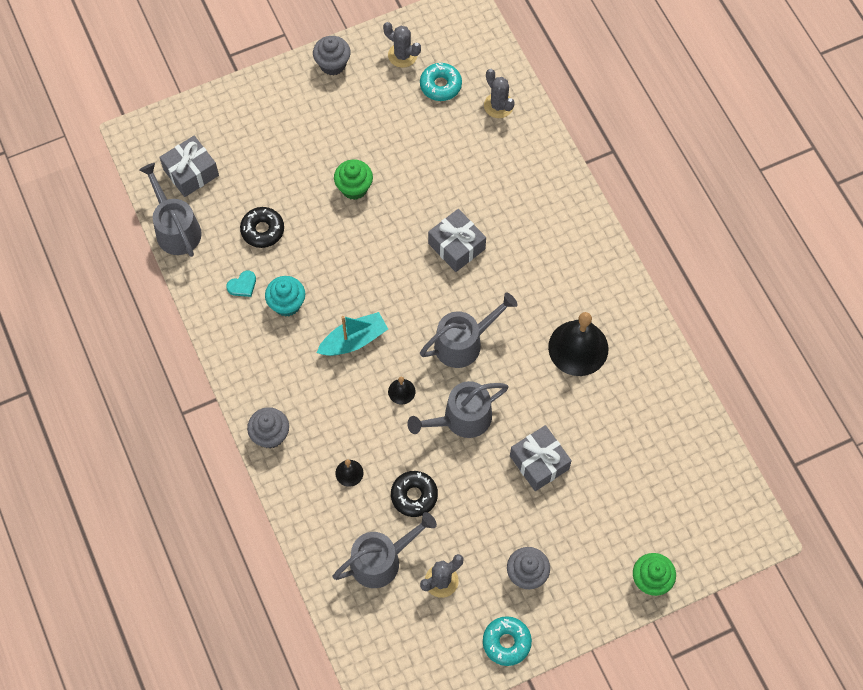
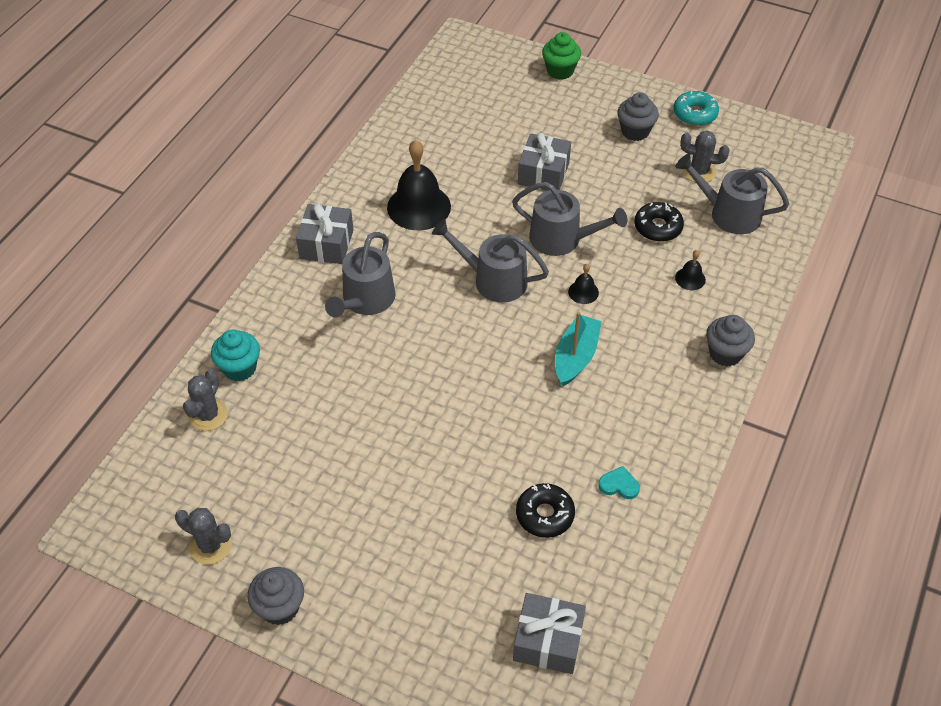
camera: 130 degrees left, 15 degrees down
grey watering can [139,163,202,257] -> grey watering can moved to [325,232,396,317]
turquoise cupcake [265,276,305,317] -> turquoise cupcake moved to [211,329,260,382]
turquoise boat [317,312,388,356] -> turquoise boat turned 90 degrees clockwise [555,312,602,386]
green cupcake [334,159,373,200] -> none
grey cactus [383,22,421,68] -> grey cactus turned 60 degrees counterclockwise [175,508,232,565]
turquoise donut [420,63,462,101] -> none
grey gift [428,209,486,272] -> grey gift moved to [296,203,354,264]

